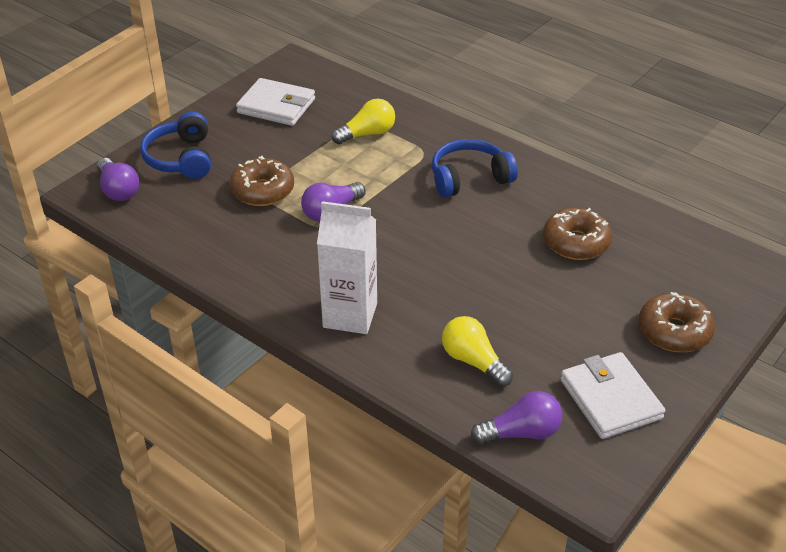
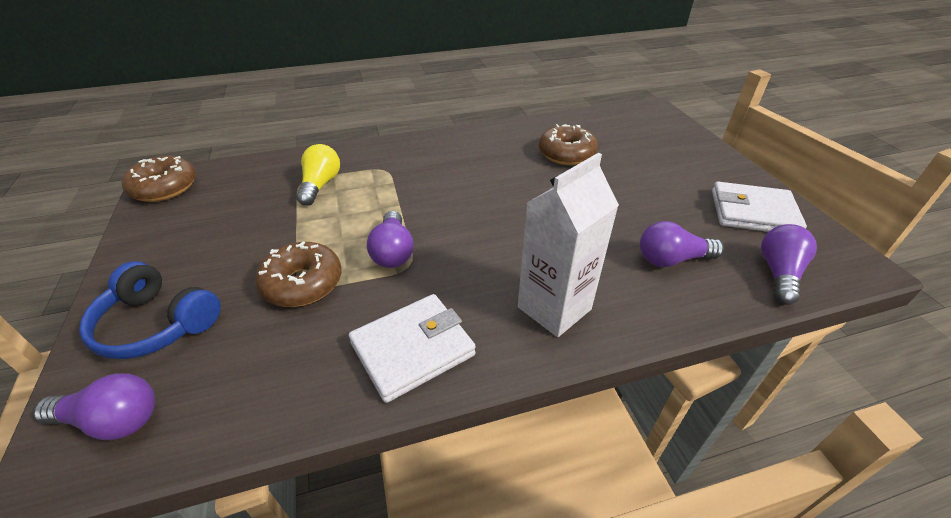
camera: 55 degrees left, 0 degrees up
white wallet [236,78,315,126] -> white wallet moved to [349,294,476,403]
blue headphones [432,139,518,197] -> none
yellow light bulb [442,316,513,387] -> purple light bulb [640,221,724,267]
brown donut [639,292,715,352] -> brown donut moved to [122,156,196,202]

